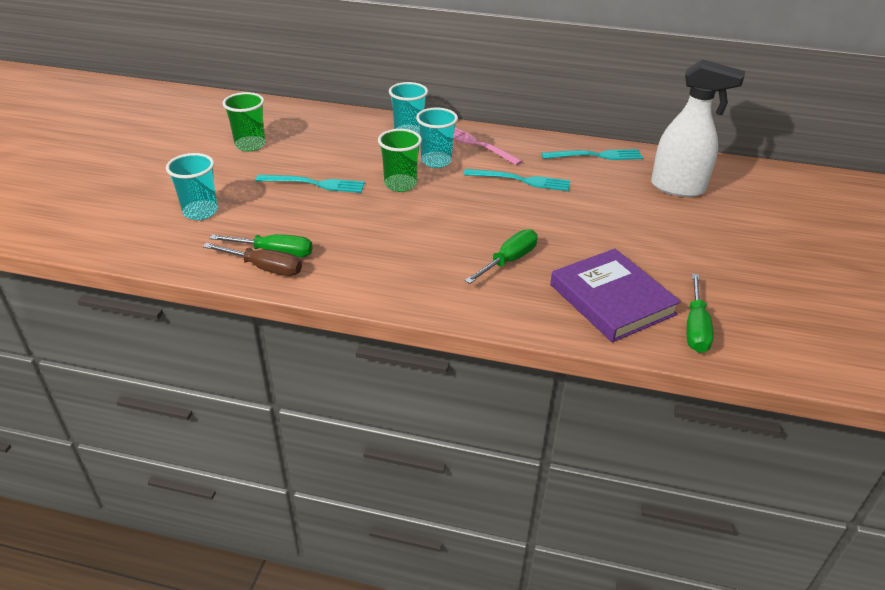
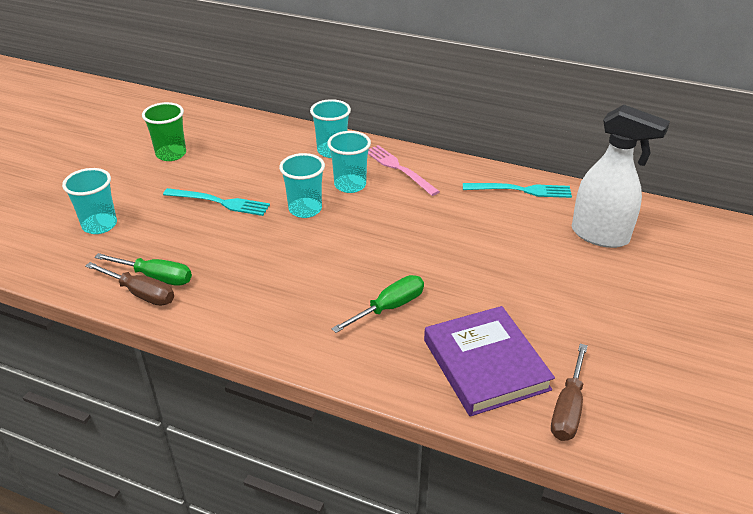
camera: 10 degrees right, 0 degrees up
green cup [378,129,422,192] -> turquoise cup [279,153,325,218]
turquoise fork [464,169,570,191] -> none
green screwdriver [687,274,714,353] -> brown screwdriver [551,344,588,441]

